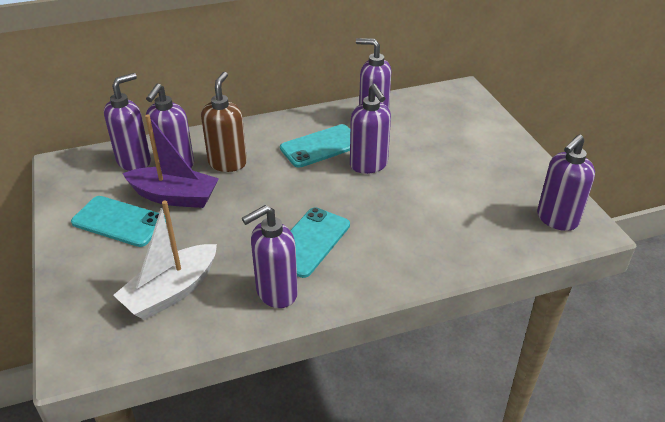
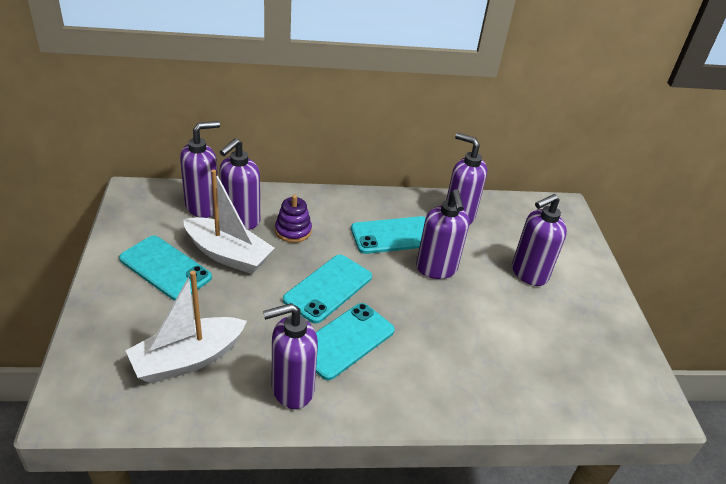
camera: 10 degrees right, 0 degrees up
purple boat [122,114,219,208] -> white boat [183,169,275,274]
brown soap dispenser [201,72,247,172] -> purple stacking toy [275,195,312,243]
purple soap dispenser [537,135,595,231] -> purple soap dispenser moved to [512,194,567,286]
none -> turquoise phone [283,255,372,324]

